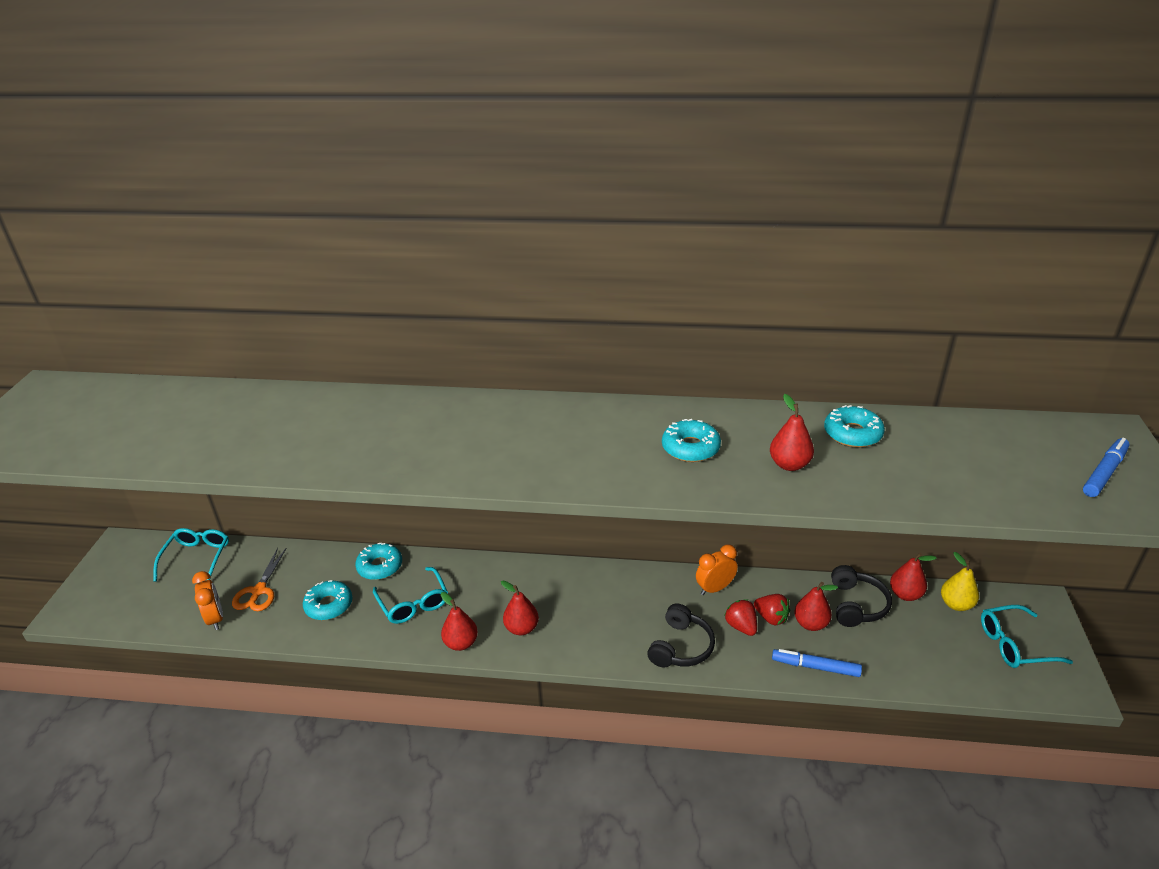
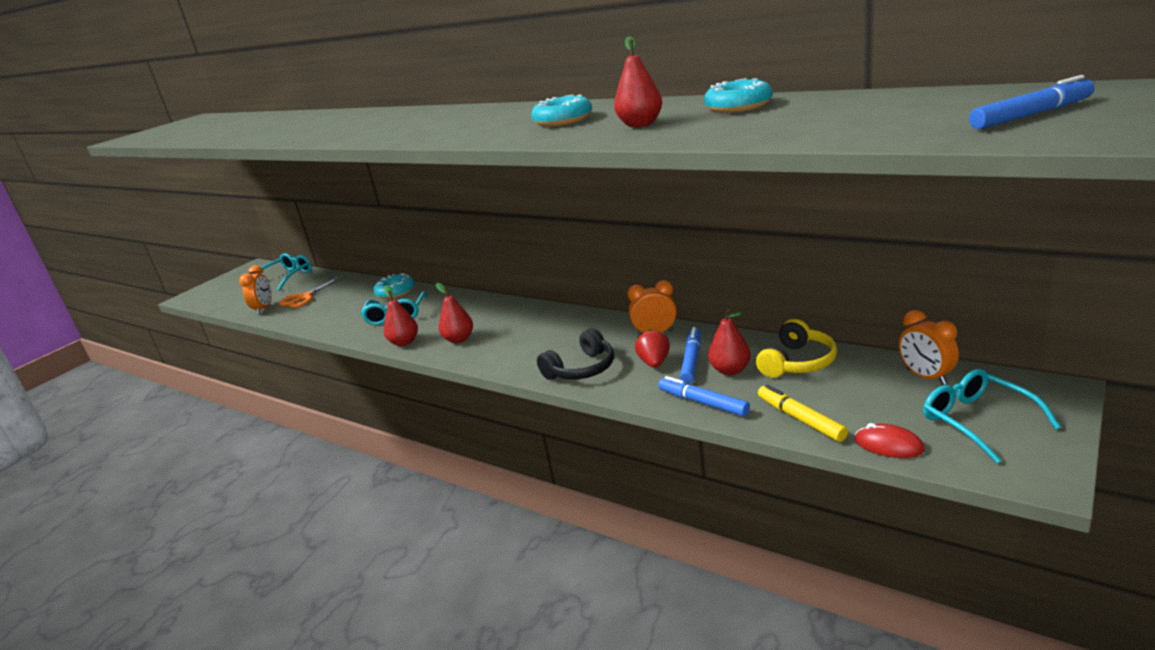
camera: 30 degrees right, 10 degrees down
turquoise donut [303,580,352,620] -> none
red strawberry [754,594,790,625] -> blue marker [680,327,701,384]
black headphones [831,565,892,627] -> yellow headphones [756,319,837,378]
red pear [890,553,936,601] -> none
yellow pear [941,552,979,611] -> orange clock [899,310,959,385]
turquoise glasses [981,605,1073,668] -> turquoise glasses turned 45 degrees clockwise [923,369,1061,463]
none -> yellow marker [758,384,848,442]
none -> red mouse [855,423,925,458]

